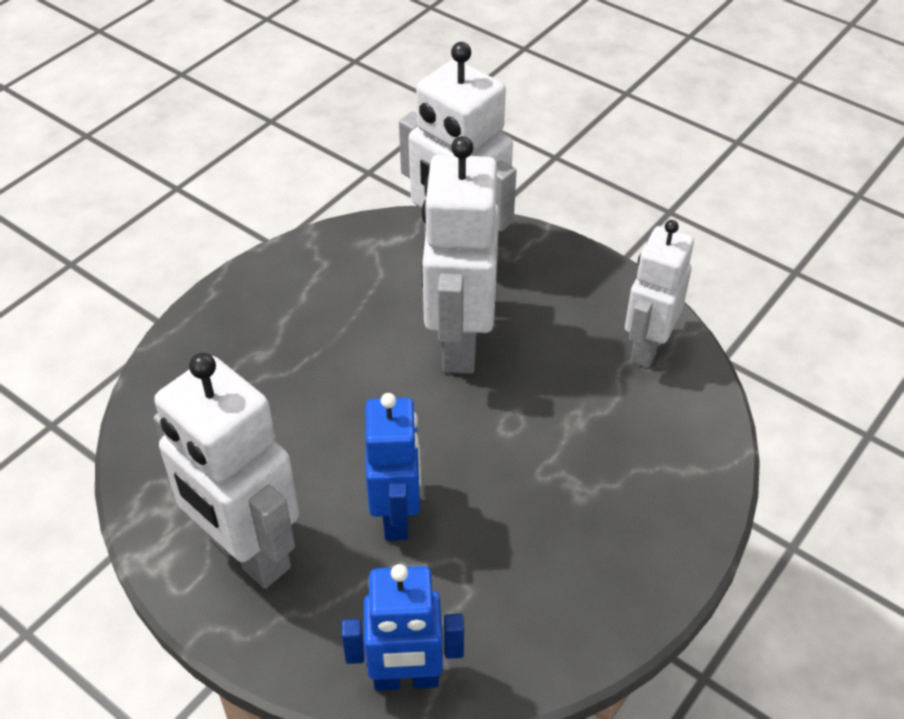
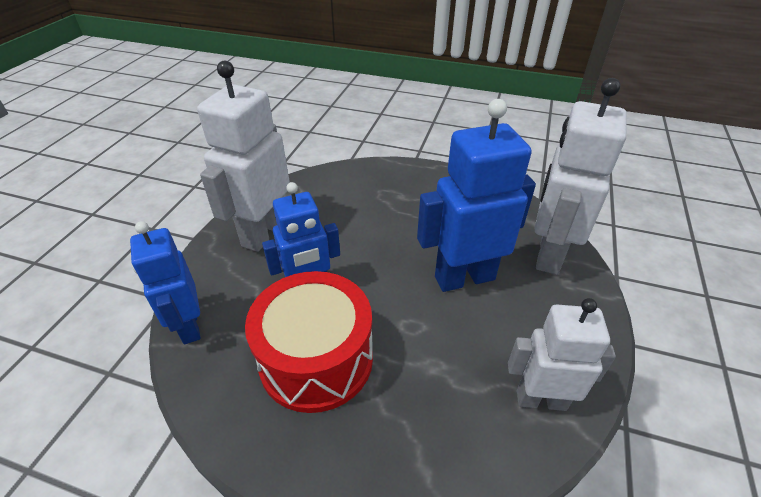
camera: 70 degrees right, 5 degrees down
white robot [421,136,499,374] -> blue robot [417,99,536,292]
none -> red drum [245,271,373,413]

